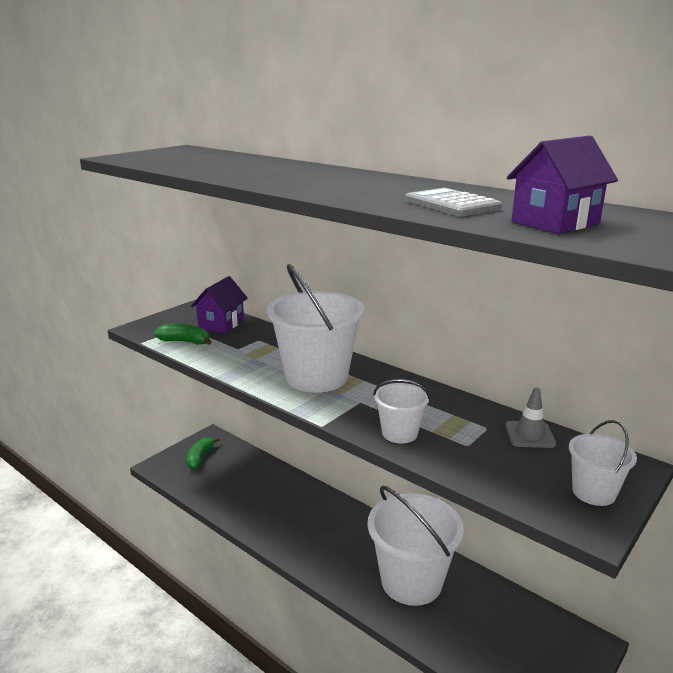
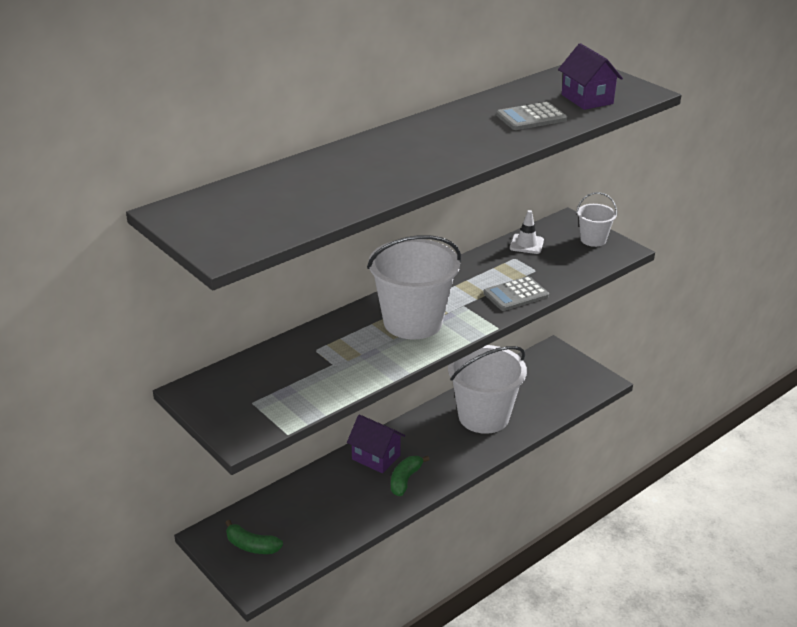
camera: 80 degrees left, 10 degrees up
green banana [154,324,212,345] -> green banana moved to [391,456,430,496]
purple house [191,276,248,333] -> purple house moved to [347,414,405,473]
white bucket [373,379,430,444] -> grey calculator [483,276,549,311]
grey traffic cone [505,388,556,448] -> white traffic cone [510,210,544,254]

